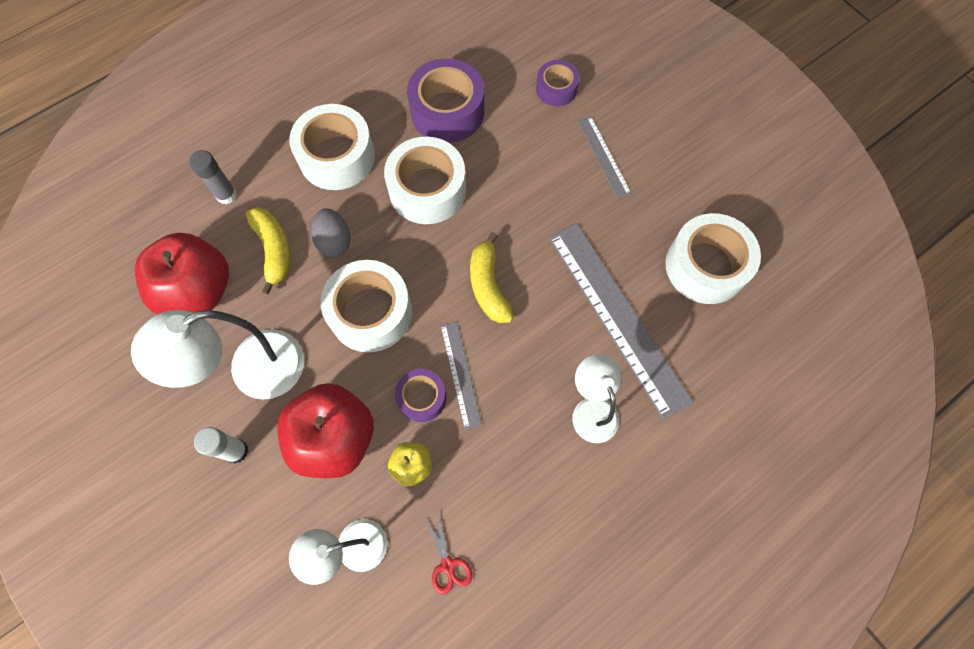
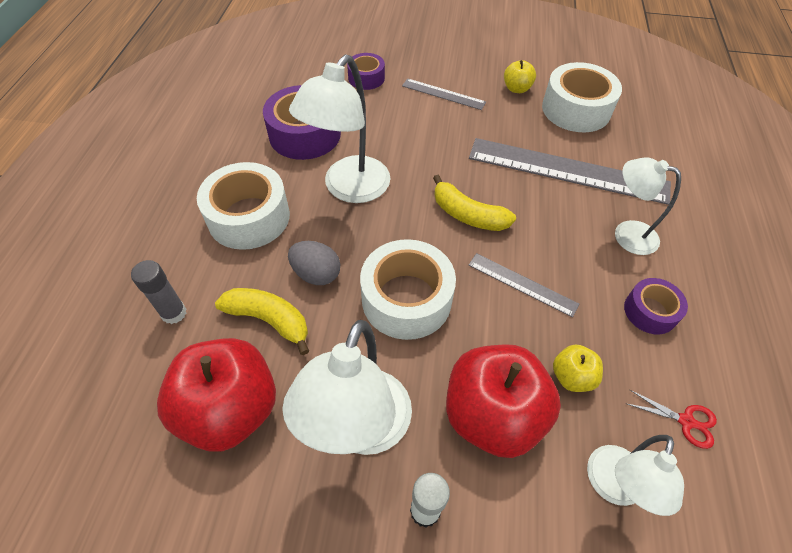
camera: 45 degrees left, 15 degrees down
white tape [384,137,466,224] -> white lamp [289,55,390,203]
purple tape [395,369,446,422] -> purple tape moved to [624,278,688,334]
none -> yellow apple [504,60,536,93]

